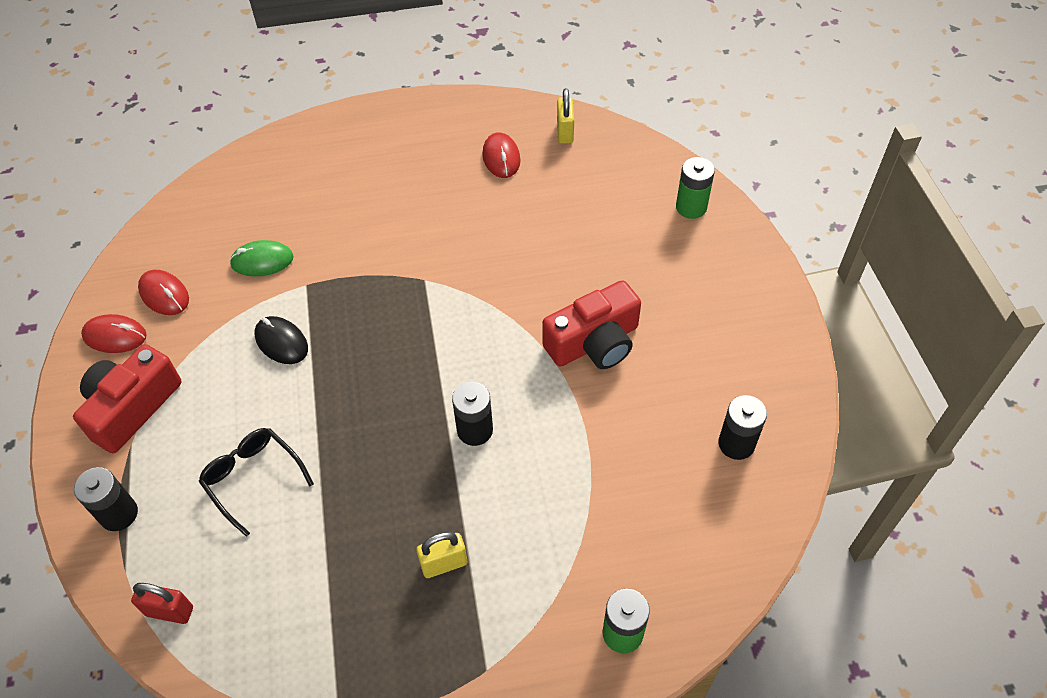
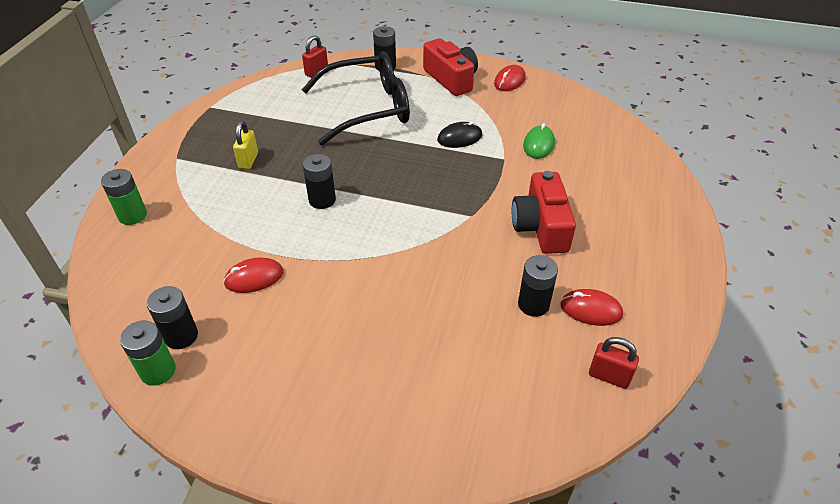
camera: 115 degrees right, 10 degrees down
red mouse [138,270,189,315] -> red mouse moved to [223,258,284,293]
black glasses [198,428,314,537] -> black glasses [302,51,410,145], size x1.93
red camera [542,280,641,369] -> red camera moved to [512,171,576,254]
yellow padlock [557,88,574,144] -> red padlock [589,337,639,389]
green battery [676,157,715,219] -> green battery moved to [120,321,176,386]
none -> black battery [518,255,558,317]

